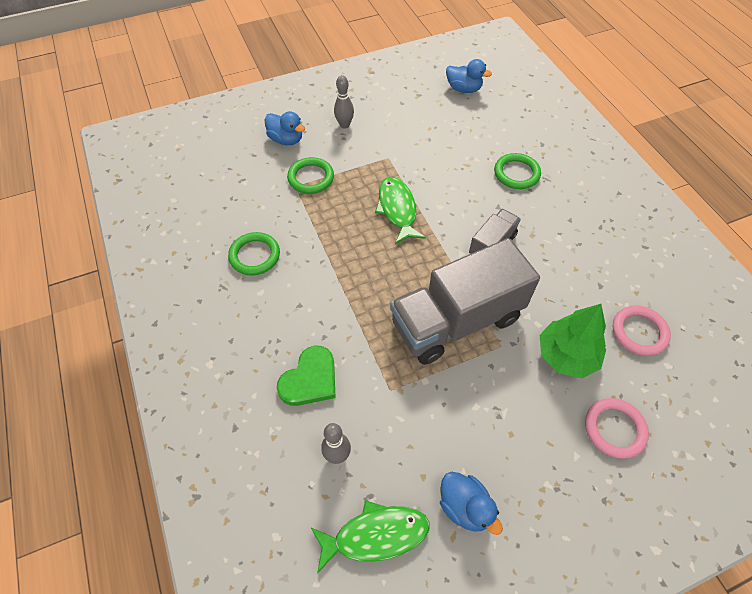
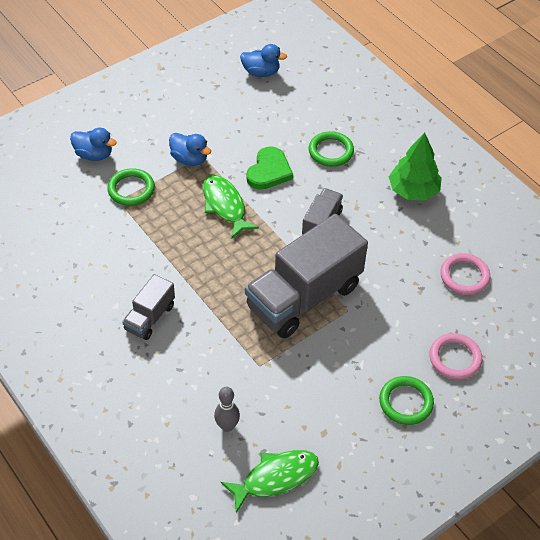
camera: 15 degrees left, 5 degrees down
green ring [228,232,280,275] -> green ring moved to [379,376,434,425]
green heart [277,345,336,406] -> green heart moved to [246,146,293,190]
grey bowling pin [334,75,354,129] -> none
blue duck [440,472,503,535] -> blue duck moved to [169,133,211,166]
green tree [540,304,606,378] -> green tree moved to [389,133,442,200]
none -> grey truck [122,274,175,340]

